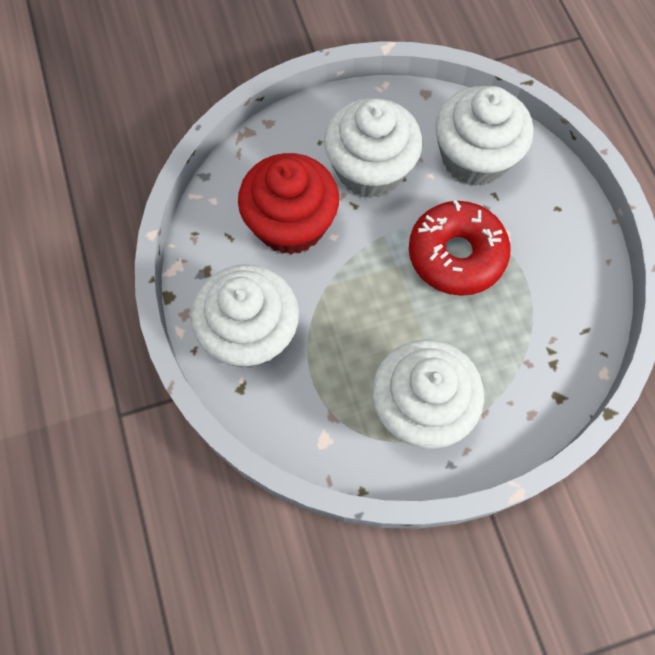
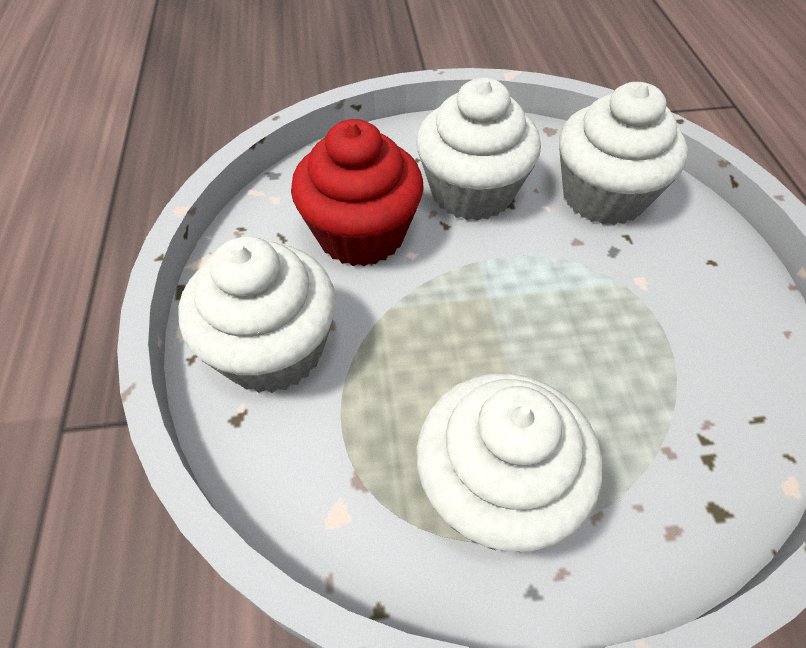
camera: 10 degrees right, 15 degrees down
red donut [409,200,511,296] -> none

